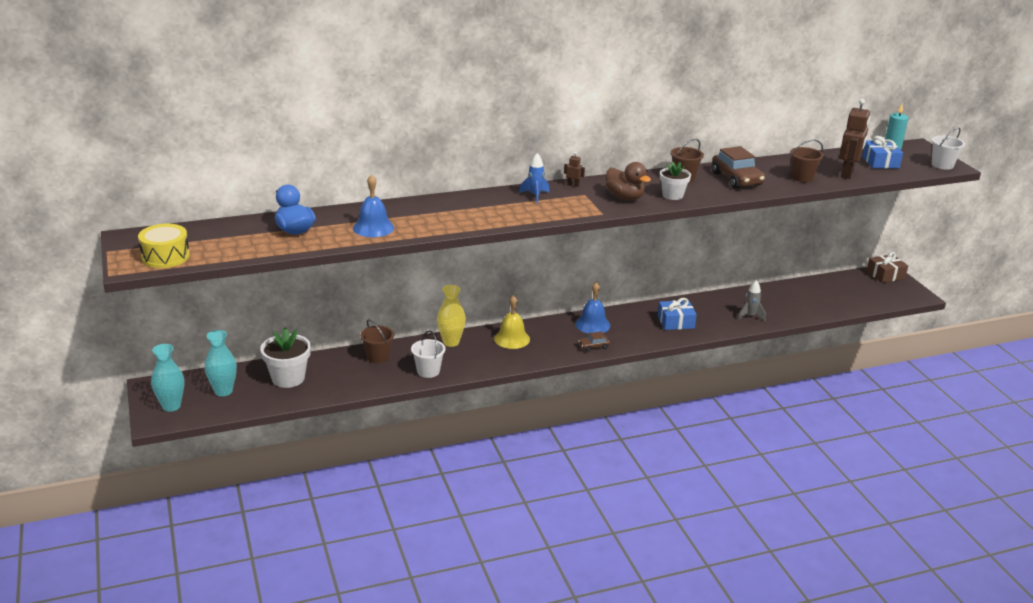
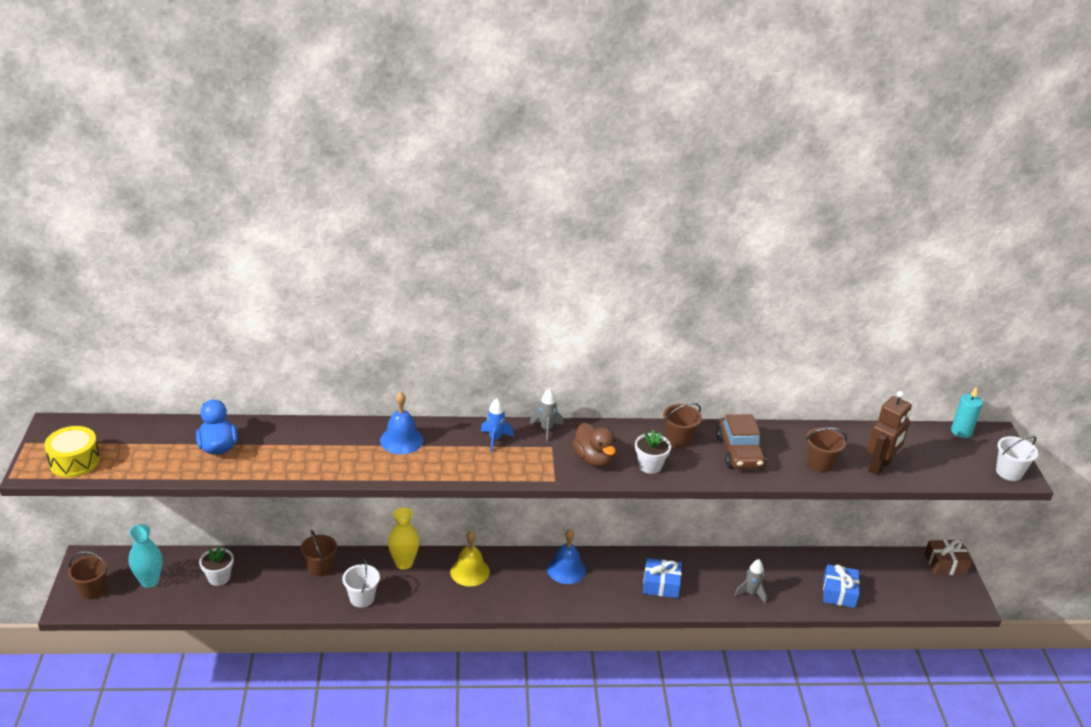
camera: 15 degrees right, 5 degrees up
turquoise vase [151,344,184,412] -> brown bucket [68,551,108,599]
white flower pot [260,327,311,388] -> white flower pot [199,546,234,586], size x0.64
blue bell [353,174,394,237] -> blue bell moved to [380,392,424,454]
brown robot [564,152,585,187] -> grey rocket [530,388,563,442]
brown car [578,331,610,352] -> none
blue gift [862,136,903,168] -> blue gift moved to [823,564,860,608]

